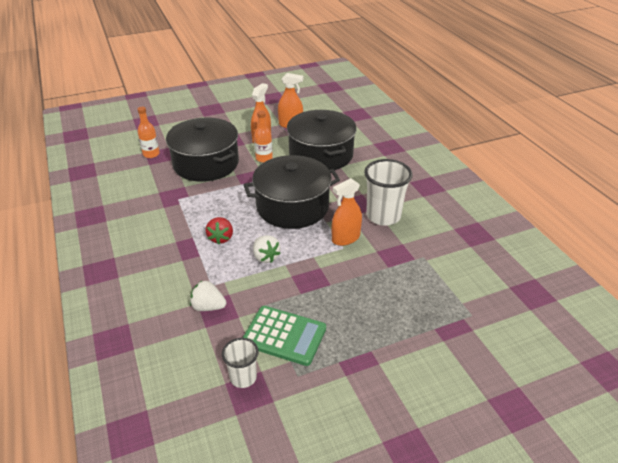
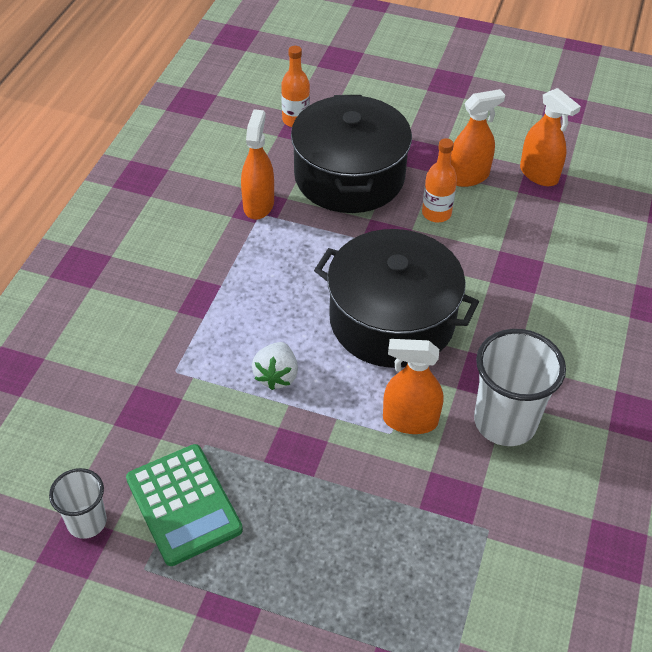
camera: 40 degrees right, 10 degrees up
white strawberry [190,281,226,311] -> none
red strawberry [205,217,233,244] -> none
black pot [287,110,357,170] -> none
none -> orange spray bottle [241,109,274,219]

